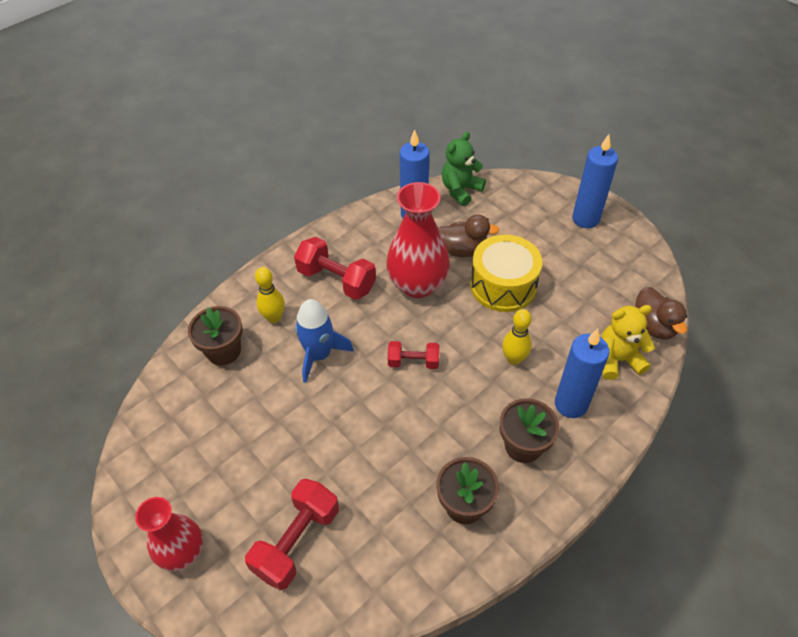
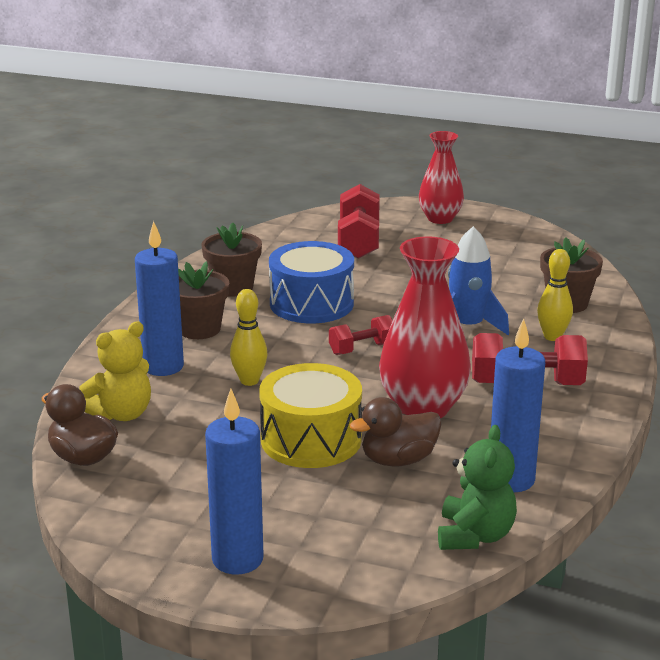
camera: 150 degrees right, 25 degrees down
none -> blue drum [269,241,354,323]

